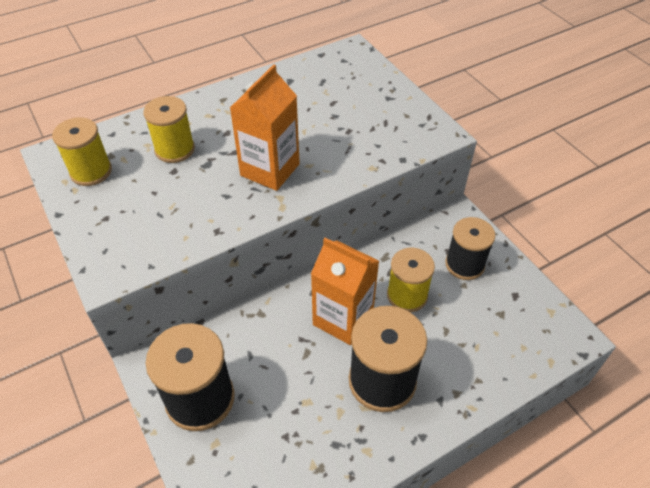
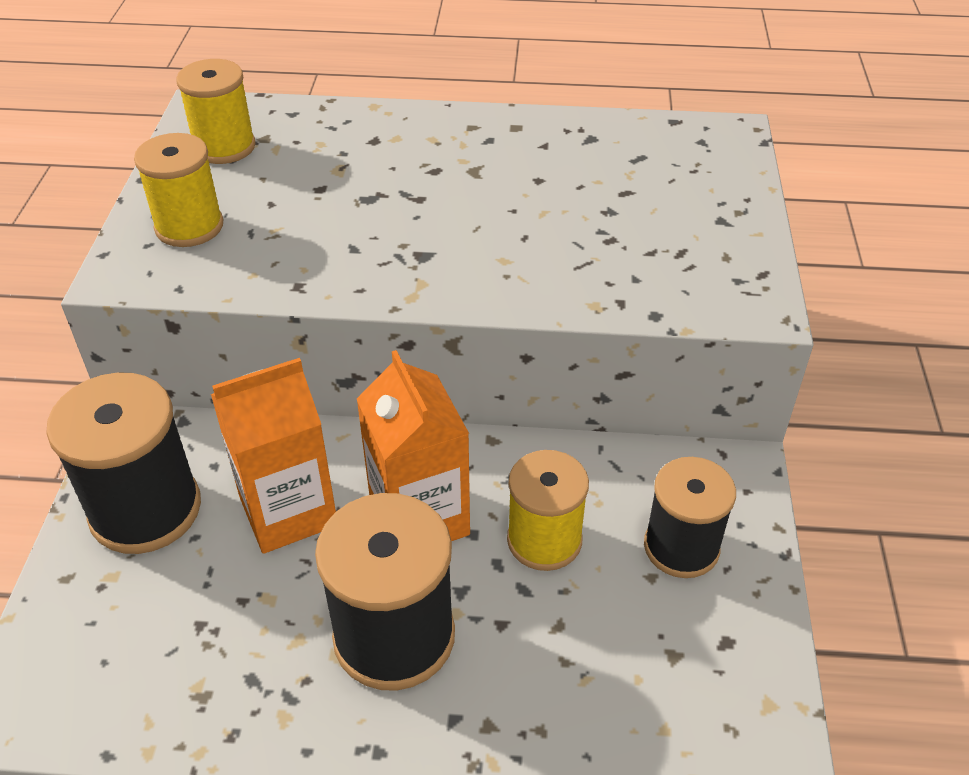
camera: 35 degrees right, 5 degrees down
yellow spool [143,96,195,163] -> yellow spool moved to [134,133,223,247]
orange carton [230,64,300,191] -> orange carton moved to [211,358,336,554]

